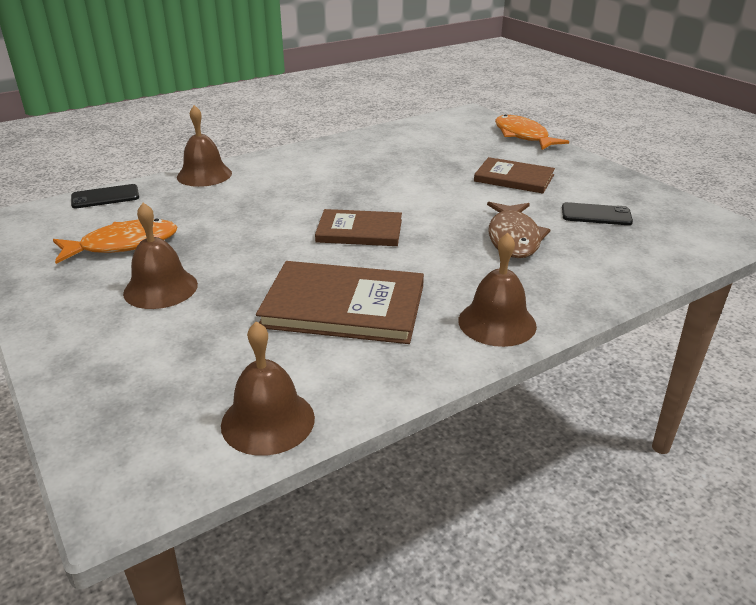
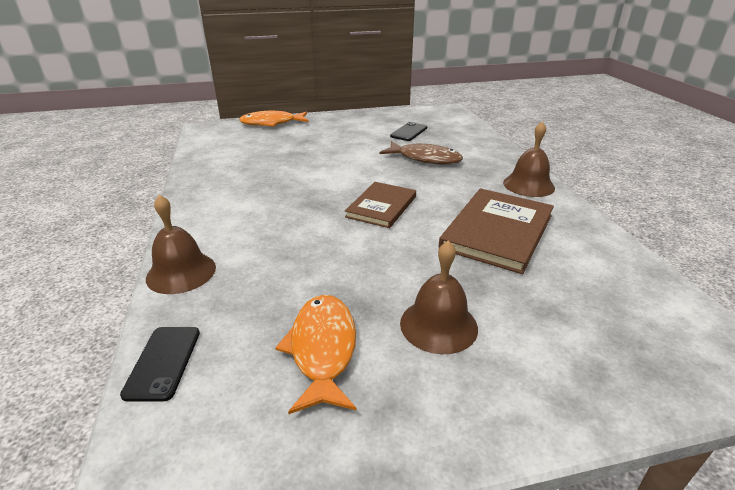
camera: 70 degrees left, 0 degrees up
brown bell [221,321,315,456] -> none
brown book [474,157,555,193] -> none

